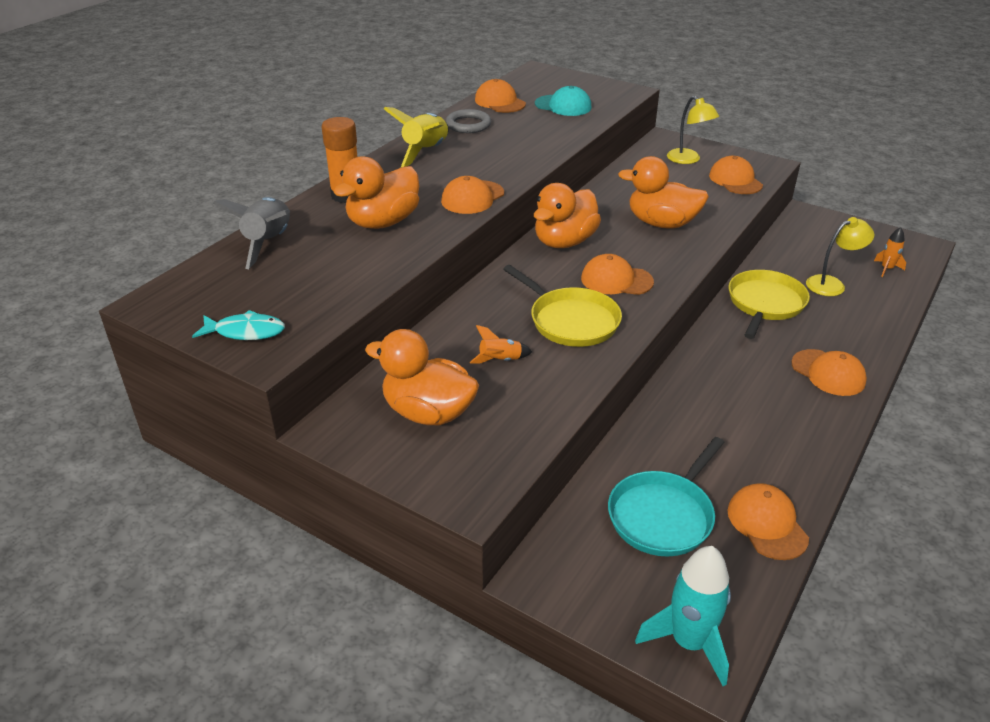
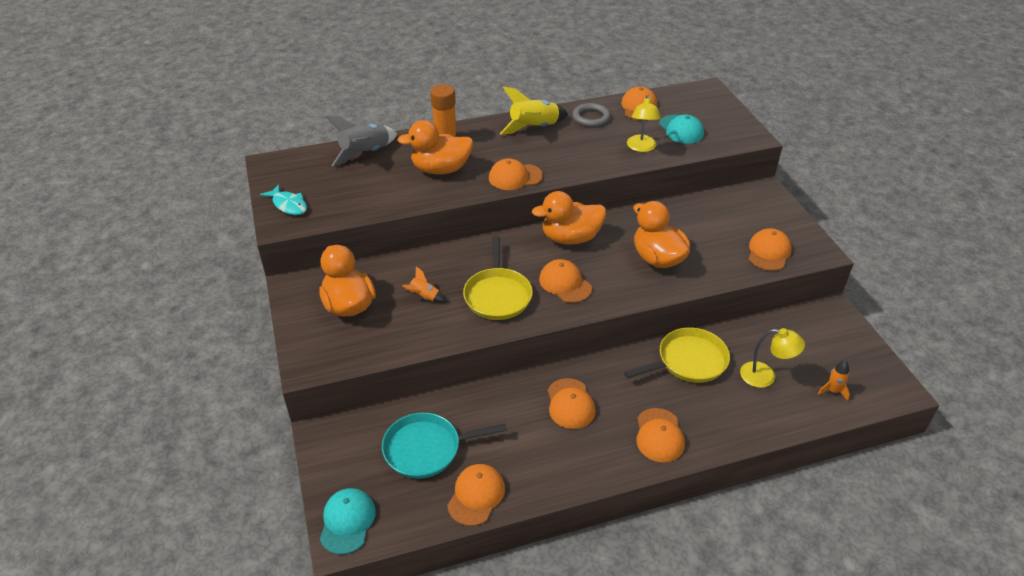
camera: 40 degrees right, 5 degrees up
turquoise rocket [635,546,731,686] -> turquoise cap [320,488,376,554]
yellow lamp [667,96,719,164] -> yellow lamp moved to [627,95,661,152]
none -> orange cap [548,378,596,429]

